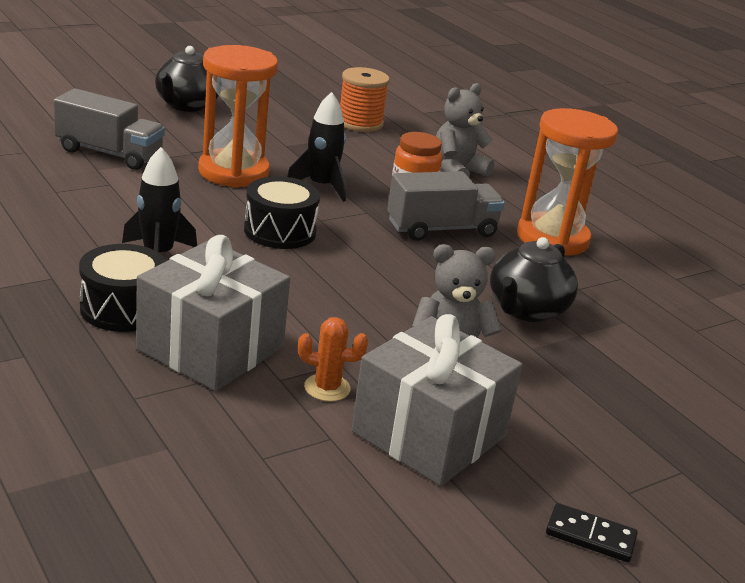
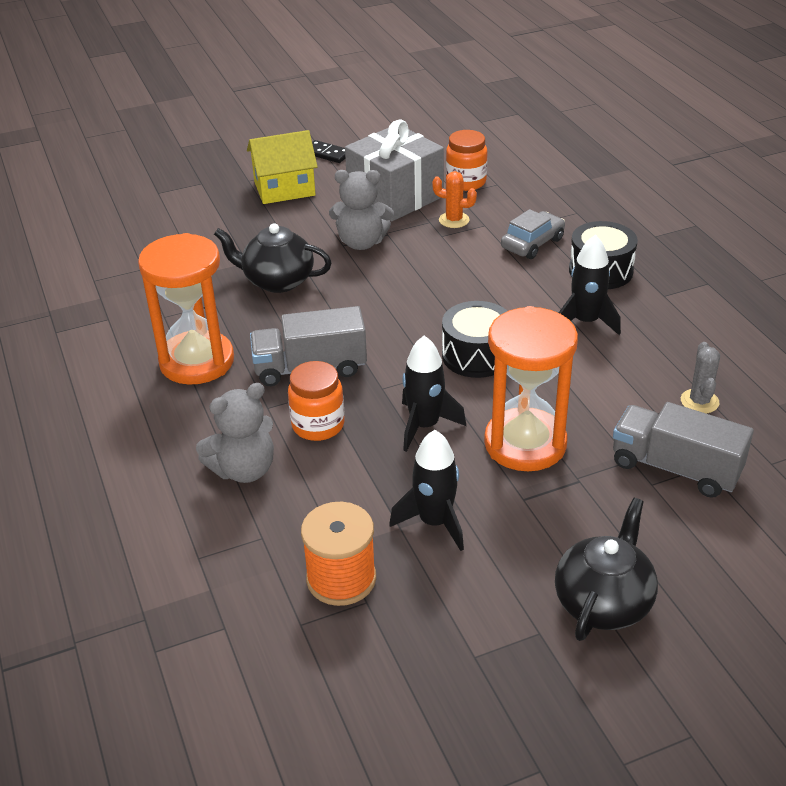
camera: 165 degrees left, 10 degrees up
grey gift [136,235,290,391] -> grey car [501,209,565,259]
black teapot [490,237,578,322] -> black teapot turned 120 degrees counterclockwise [214,223,332,293]
none -> yellow house [247,130,318,204]
none -> black rocket [389,430,464,551]
none -> orange jar [446,130,488,191]
none -> grey cactus [681,342,720,413]

